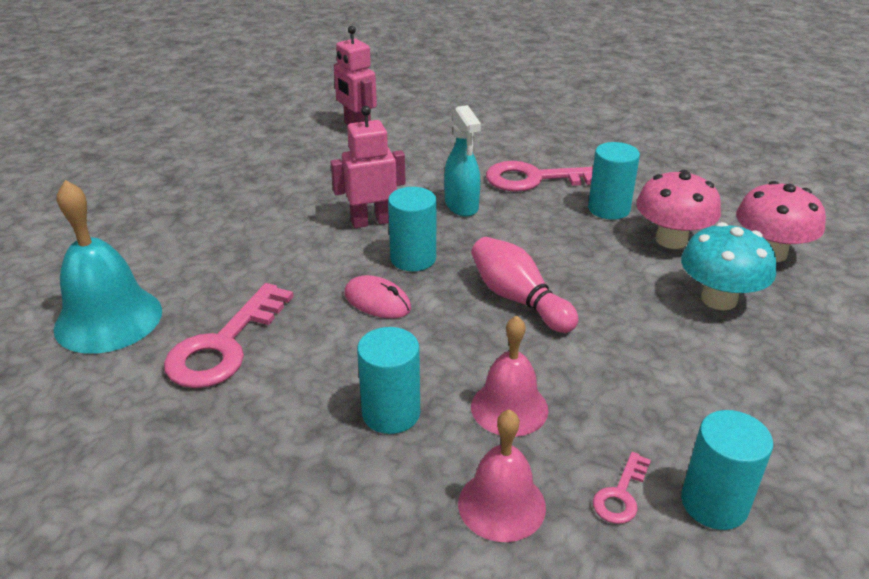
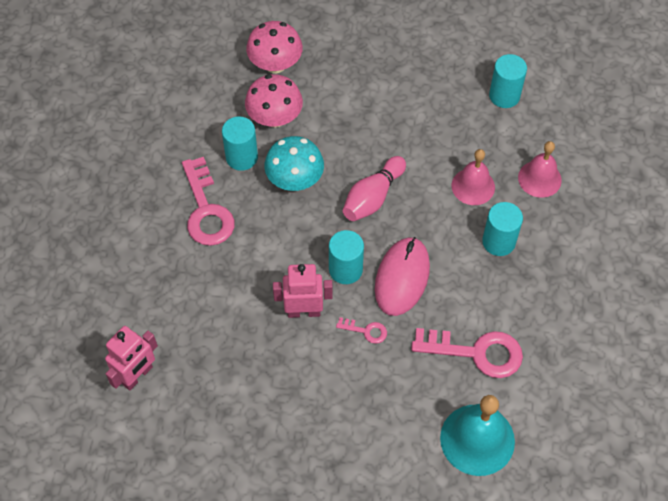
camera: 105 degrees left, 25 degrees up
pink robot [331,106,406,228] -> pink robot turned 120 degrees clockwise [273,264,333,318]
pink mouse [344,275,411,318] -> pink mouse [375,237,430,316], size x1.67
turquoise spray bottle [444,105,481,217] -> none
pink key [593,452,651,524] -> pink key moved to [336,317,387,344]
turquoise mushroom [681,222,776,310] -> turquoise mushroom moved to [264,136,324,191]

